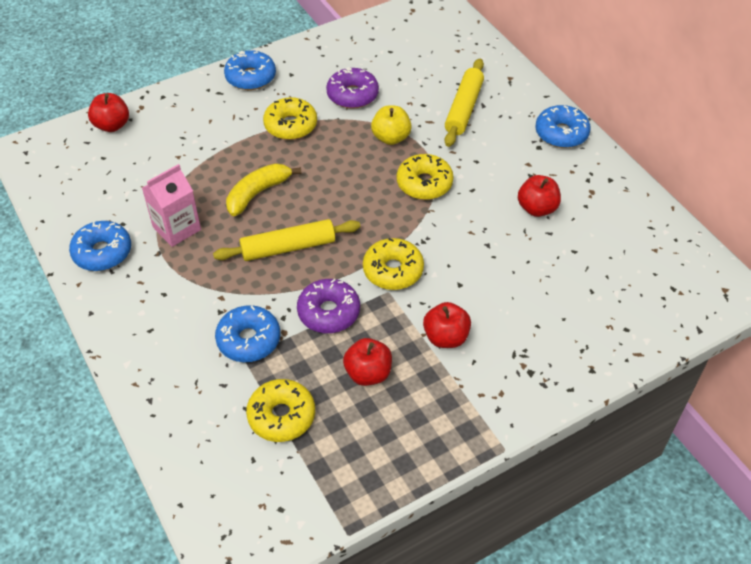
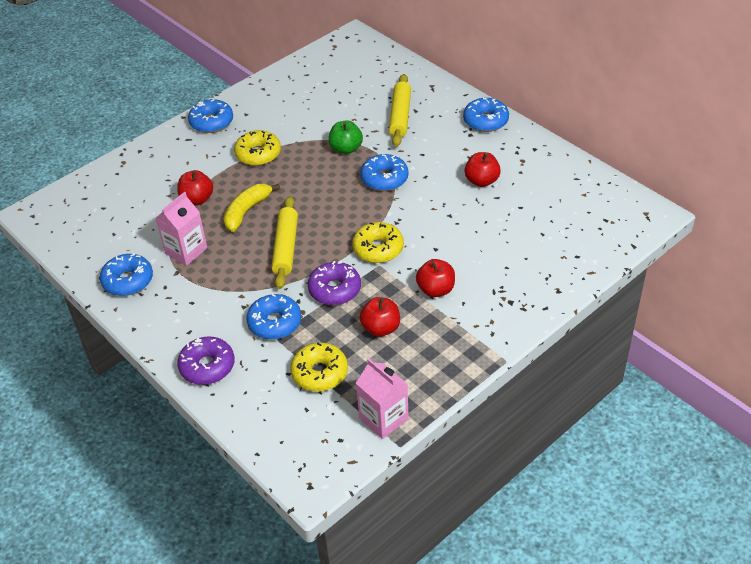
camera: 10 degrees left, 5 degrees down
red apple [88,93,129,132] -> red apple moved to [177,170,213,205]
yellow rolling pin [213,219,361,261] -> yellow rolling pin turned 60 degrees counterclockwise [272,196,298,289]
purple donut [326,67,379,109] -> purple donut moved to [177,337,235,385]
yellow apple [371,105,412,145] -> green apple [329,121,363,154]
yellow donut [397,154,454,200] -> blue donut [360,154,408,191]
none -> pink carton [356,359,409,439]

